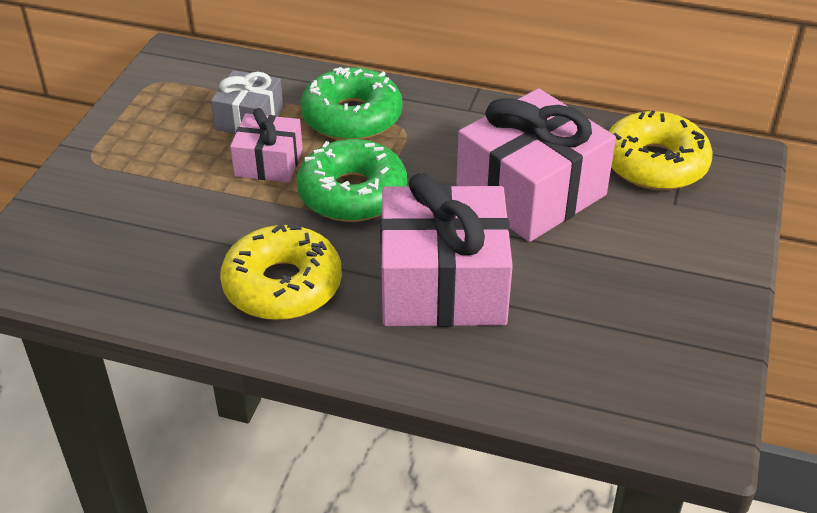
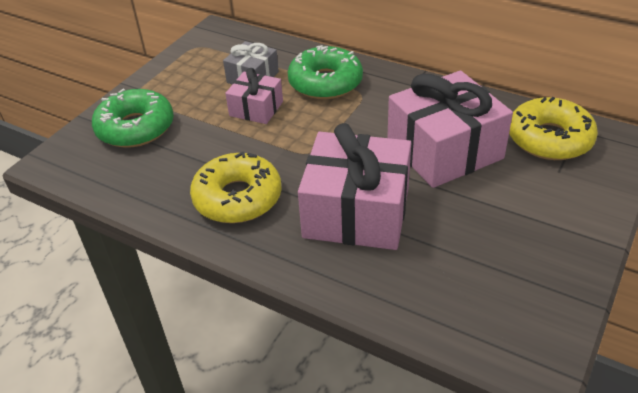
camera: 15 degrees right, 0 degrees up
green donut [297,139,407,222] -> green donut moved to [92,89,174,148]

